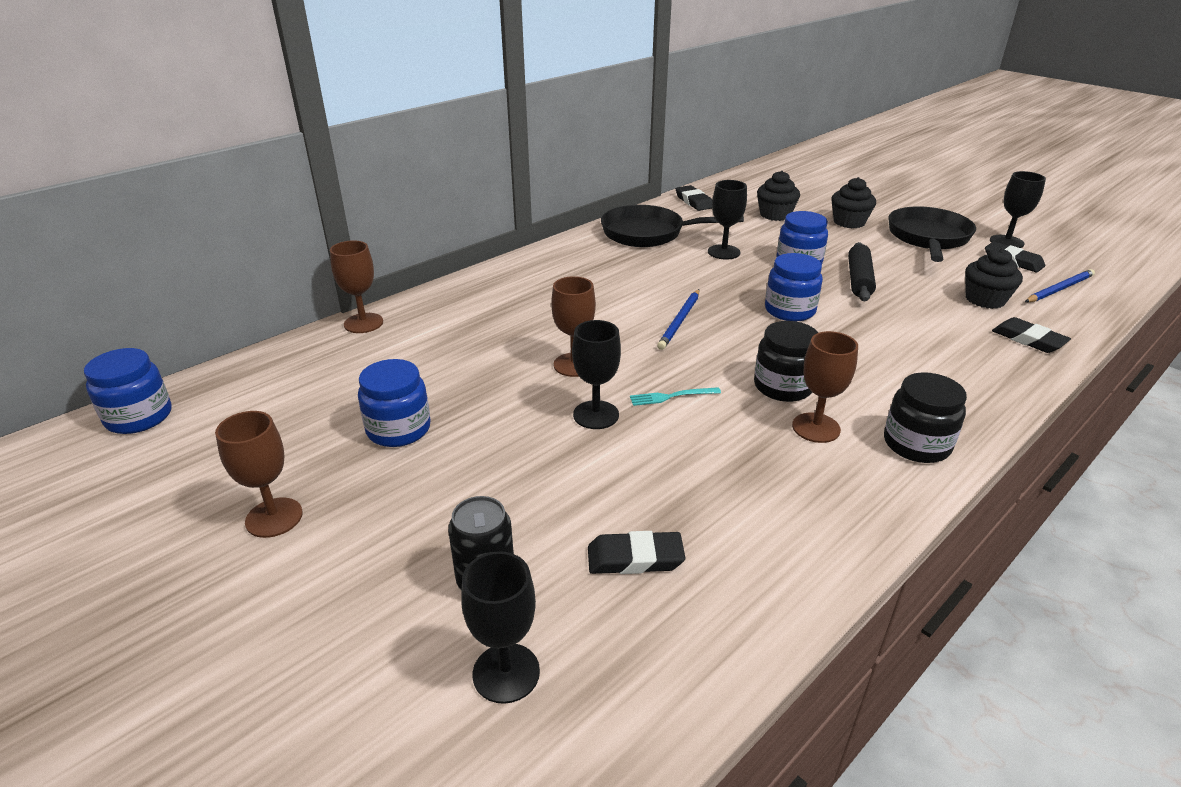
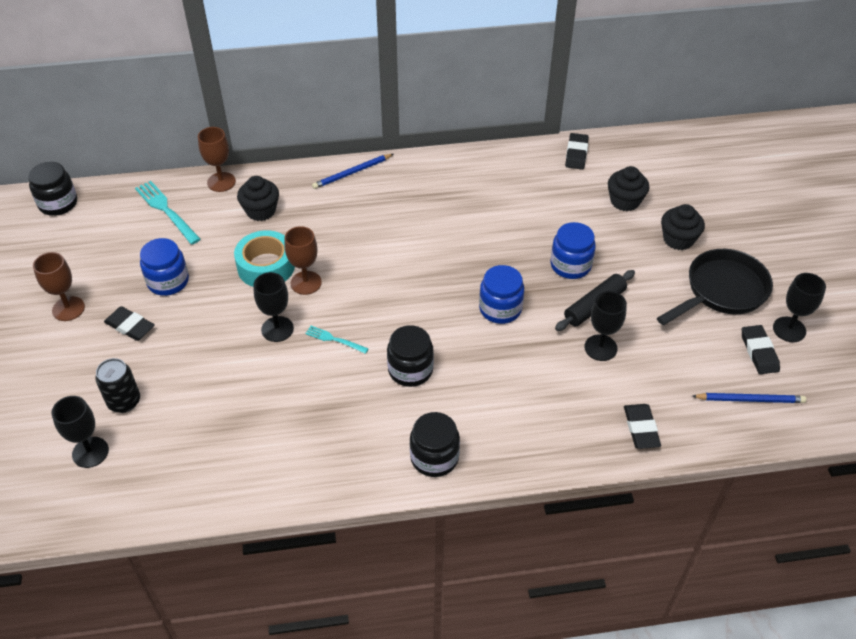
camera: 35 degrees right, 15 degrees up
blue jar [84,348,172,434] -> black jar [28,162,77,216]
black eraser [588,531,685,574] -> black eraser moved to [104,306,155,341]
black pan [601,205,744,247] -> none
blue pencil [657,289,699,350] -> blue pencil moved to [312,154,393,189]
black goblet [708,180,747,259] -> black goblet moved to [584,291,627,361]
brown goblet [792,331,858,443] -> none
black cupcake [965,248,1023,309] -> black cupcake moved to [237,176,279,221]
none -> turquoise fork [135,181,201,245]
none -> turquoise tape [234,230,295,287]

